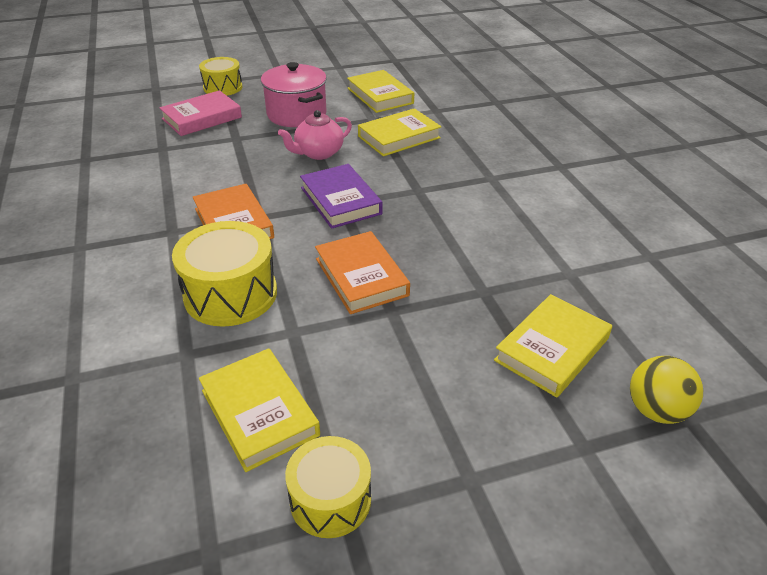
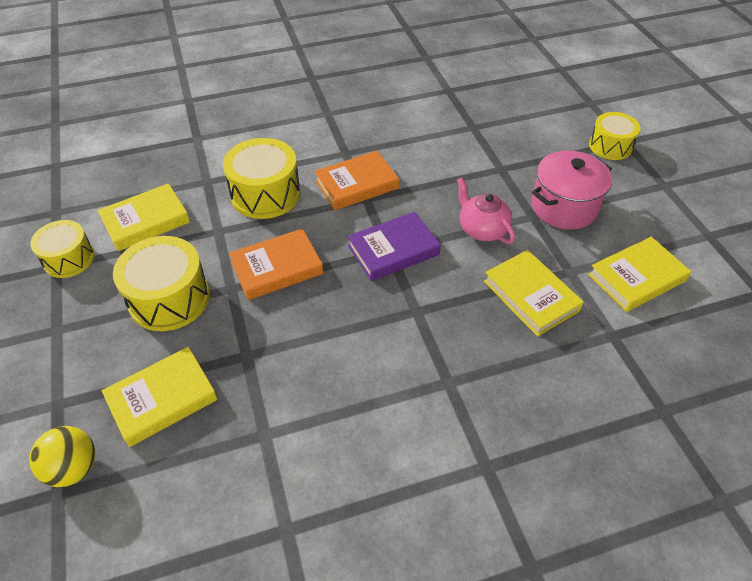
camera: 90 degrees right, 10 degrees up
pink book [159,90,242,136] -> none
yellow book [494,294,612,398] -> yellow book turned 75 degrees counterclockwise [101,347,218,447]
none -> yellow drum [113,236,210,331]

